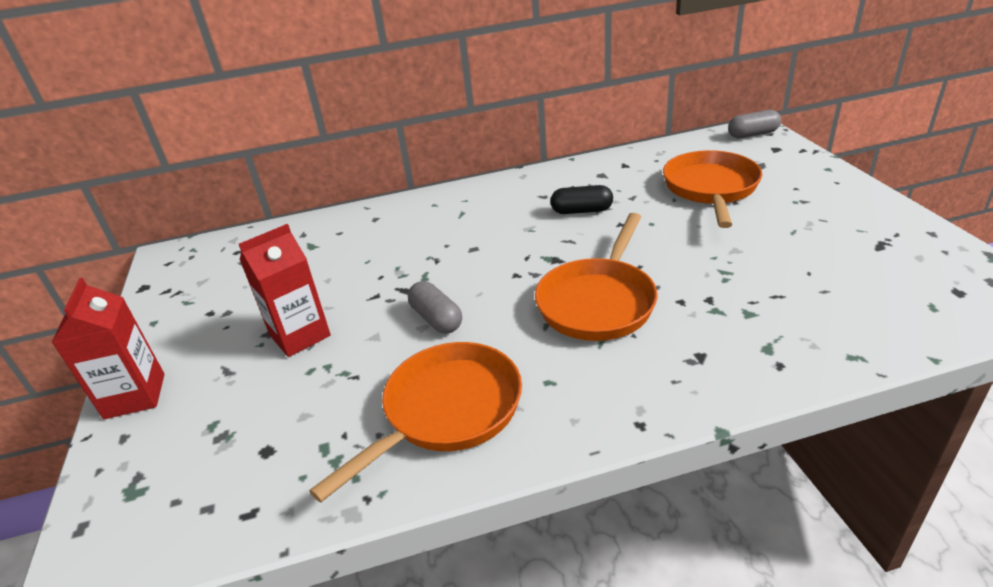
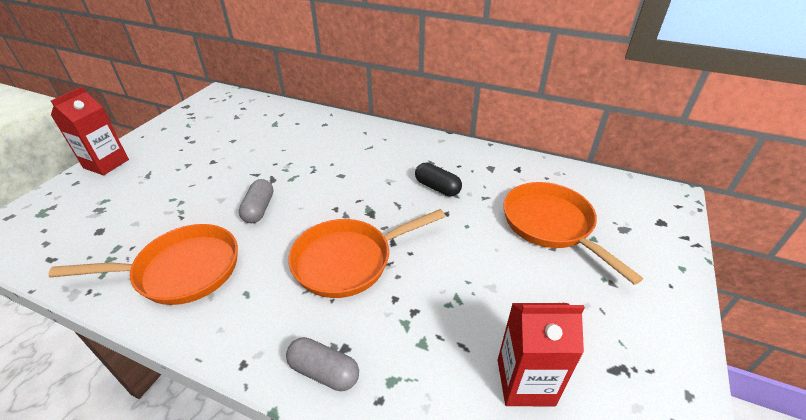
camera: 35 degrees right, 5 degrees up
red carton [239,224,331,357] -> red carton moved to [498,303,585,406]
orange pan [663,150,763,228] -> orange pan turned 75 degrees counterclockwise [503,182,643,285]
grey capsule [728,110,781,138] -> grey capsule moved to [286,337,359,391]

